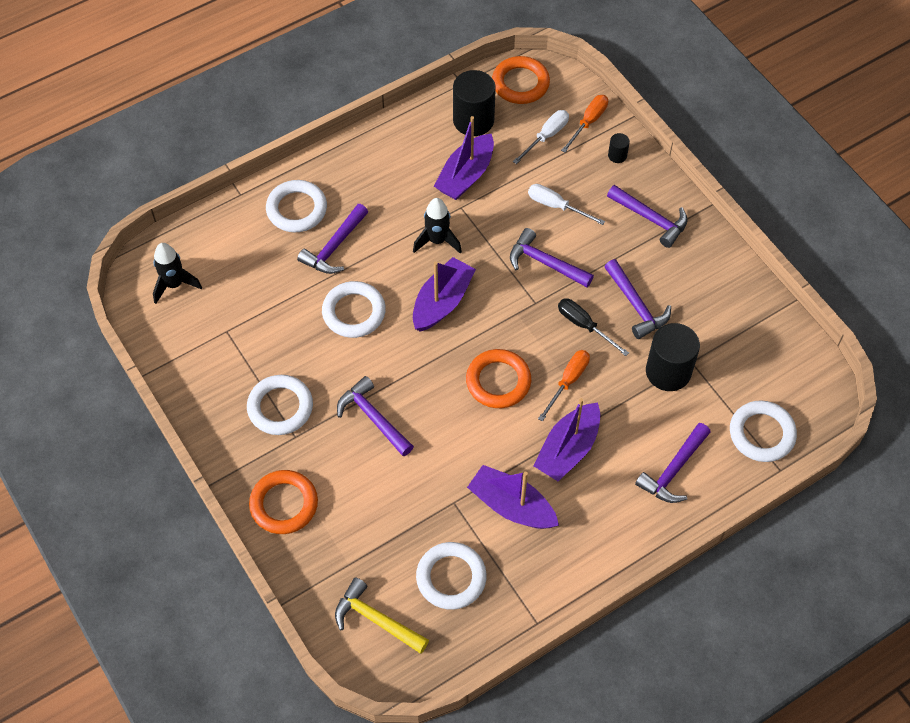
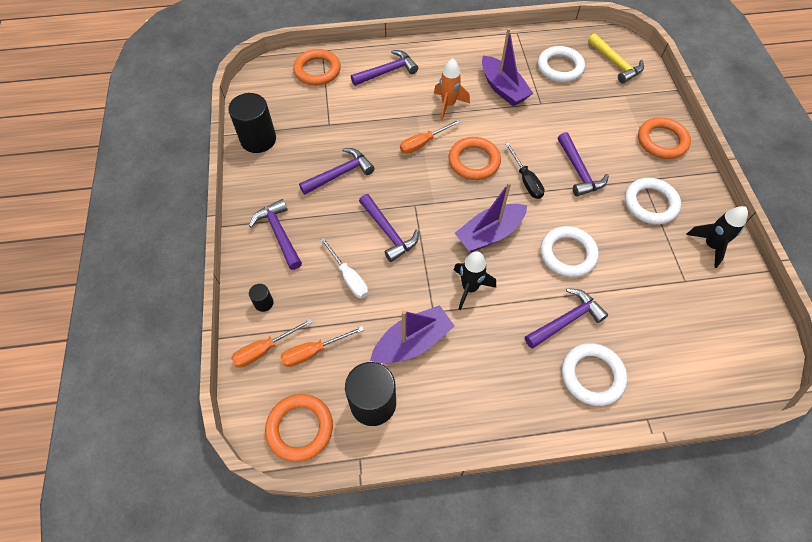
camera: 155 degrees left, 0 degrees up
black rocket [153,243,202,304] -> black rocket moved to [686,206,748,268]
white screwdriver [513,110,569,164] -> orange screwdriver [280,326,364,367]
purple boat [534,398,600,481] -> orange rocket [434,58,470,121]
black screwdriver [558,298,629,356] -> black screwdriver moved to [505,142,545,199]
purple hammer [604,259,671,339] -> purple hammer turned 60 degrees clockwise [299,148,375,195]
black cylinder [646,323,700,391] -> black cylinder moved to [228,93,276,153]
white ring [730,400,797,462] -> orange ring [293,49,341,85]

